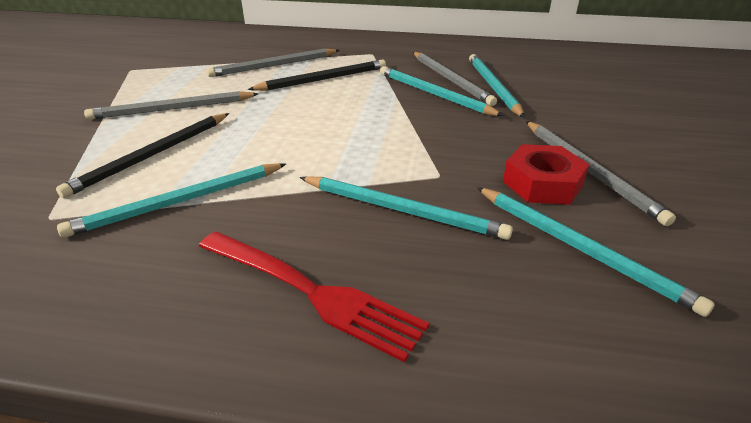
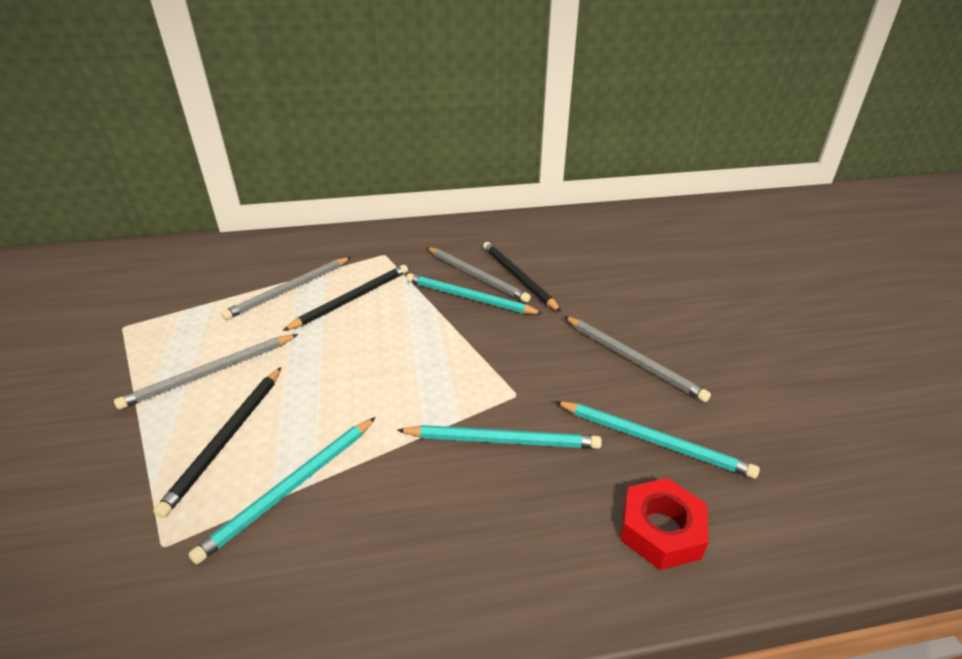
camera: 20 degrees left, 0 degrees up
red fork [199,232,429,362] -> none
turquoise pencil [469,54,525,118] -> black pencil [483,242,561,312]
red nut [503,144,589,205] -> red nut moved to [621,478,709,570]

